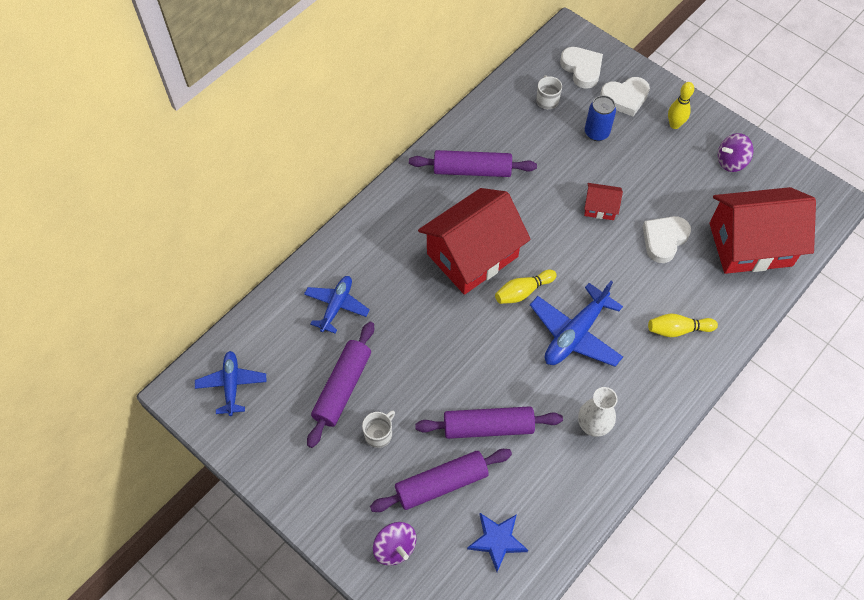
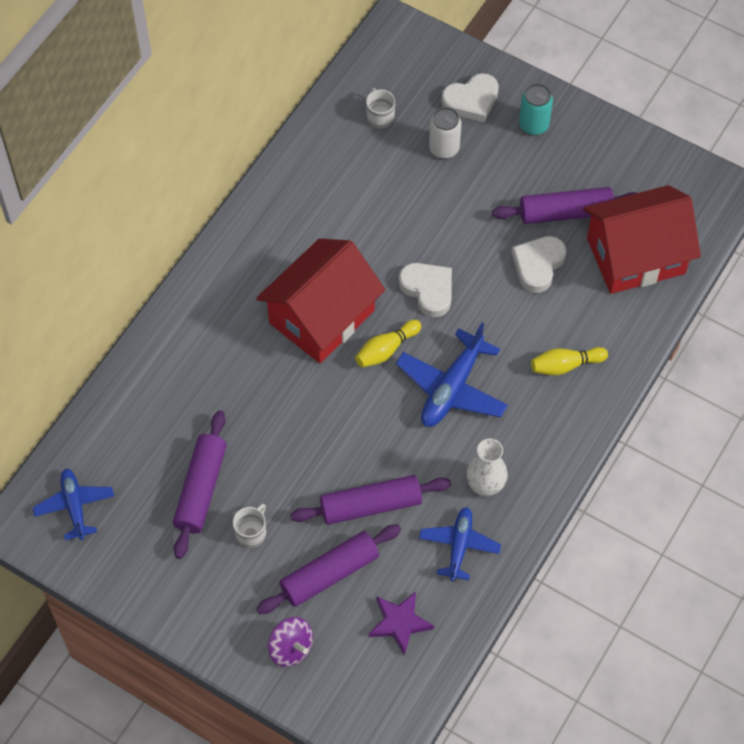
camera: 10 degrees left, 0 degrees up
blue plane [304,276,370,334] -> blue plane moved to [419,507,501,581]
purple rolling pin [409,150,537,177] -> purple rolling pin moved to [492,187,636,224]
blue star [467,513,528,572] -> purple star [369,592,434,656]
white heart [560,47,603,89] -> white heart moved to [399,263,452,317]
red house [584,183,623,220] -> none
blue can [585,95,616,141] -> white can [429,107,461,159]
yellow bowling pin [668,82,694,129] -> turquoise can [519,83,553,135]
purple spinning top [718,133,753,172] -> none

